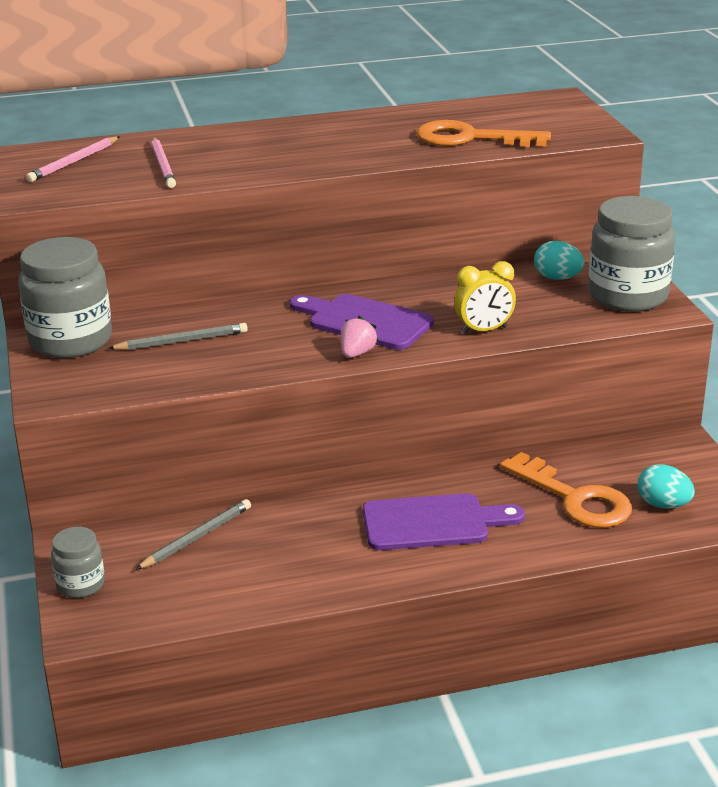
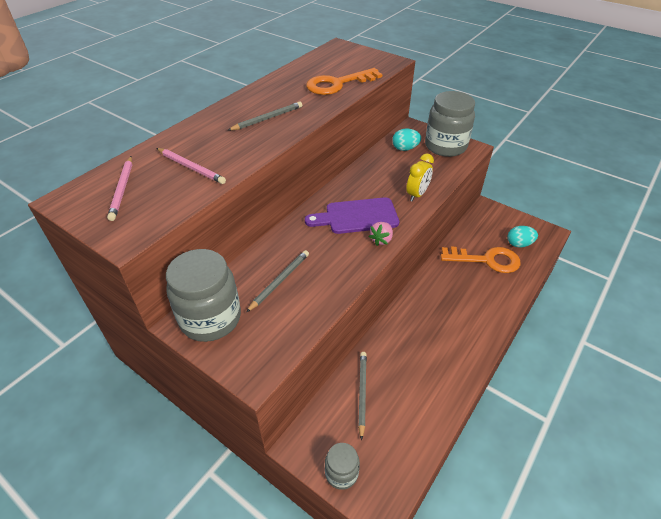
camera: 40 degrees left, 15 degrees up
pink strawberry [341,316,379,358] -> pink strawberry turned 135 degrees counterclockwise [369,222,393,246]
purple cutting board [363,493,525,550] -> none
none -> grey pencil [227,101,302,131]

